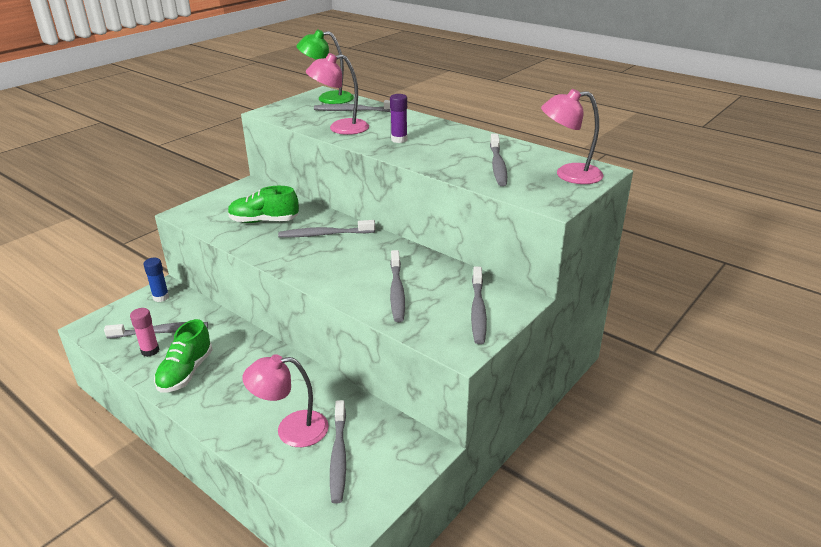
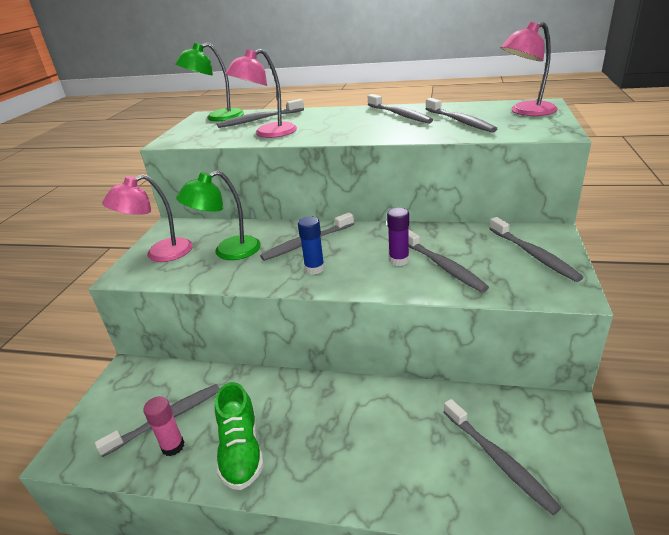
camera: 25 degrees left, 0 degrees up
blue glue stick [143,258,169,302] -> blue glue stick moved to [298,217,325,275]
green shoe [228,186,299,223] -> green lamp [176,171,261,260]
pink lamp [243,354,329,447] -> pink lamp moved to [102,174,193,262]
purple glue stick [390,94,407,143] -> purple glue stick moved to [387,208,409,266]
none -> grey toothbrush [368,94,433,124]

